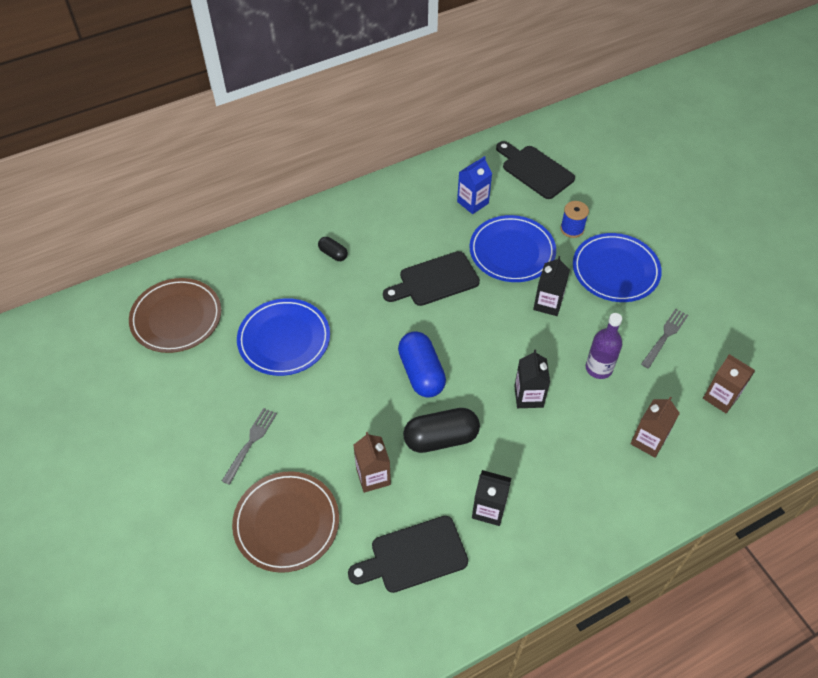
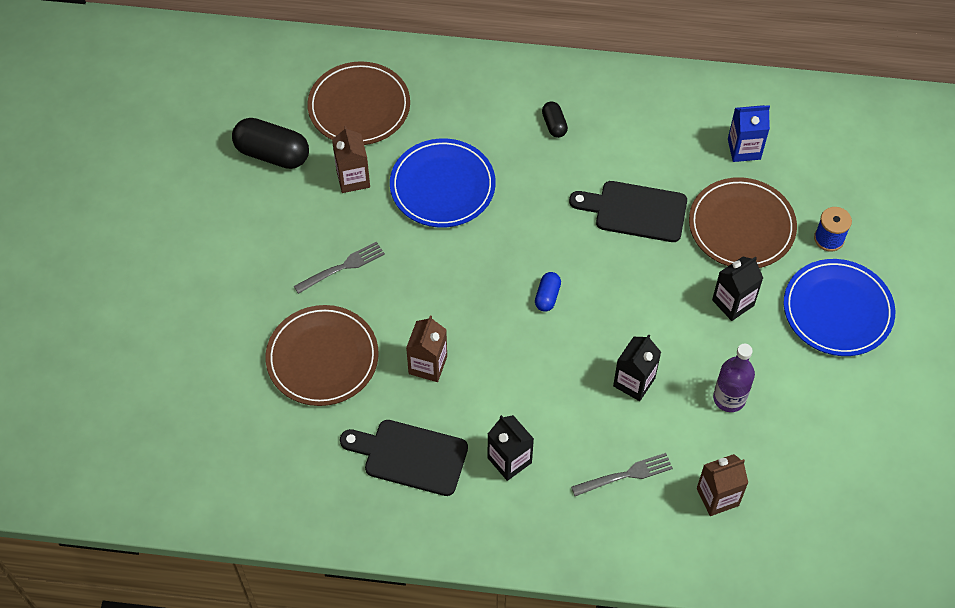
camera: 35 degrees right, 5 degrees up
blue capsule [398,331,446,398] -> blue capsule [535,272,561,312], size x0.51
black capsule [403,408,480,453] -> black capsule moved to [232,118,309,169]
blue plate [469,215,556,282] -> brown plate [689,177,797,268]
black cutting board [496,141,575,199] -> none
grey fork [641,309,688,369] -> grey fork moved to [571,453,673,496]
brown carton [703,354,755,413] -> brown carton moved to [332,126,370,193]

